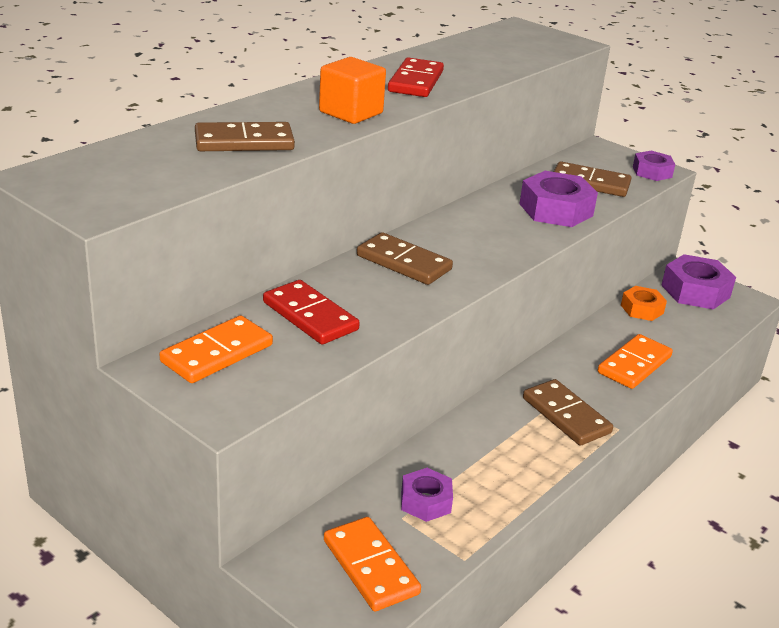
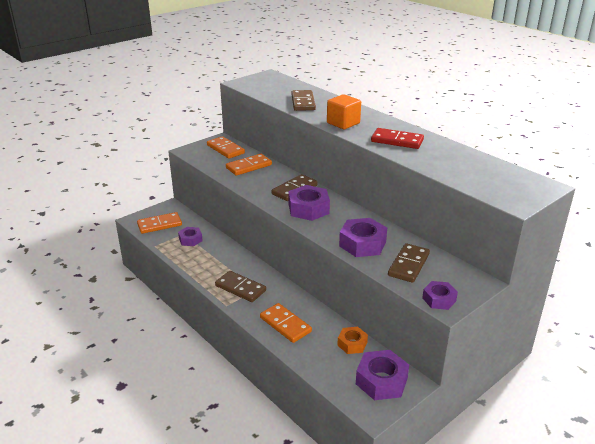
camera: 100 degrees right, 0 degrees up
red domino [263,280,360,344] -> orange domino [226,154,272,176]
brown domino [523,379,613,446] -> brown domino turned 60 degrees clockwise [215,271,266,302]
none -> purple nut [288,185,330,221]

